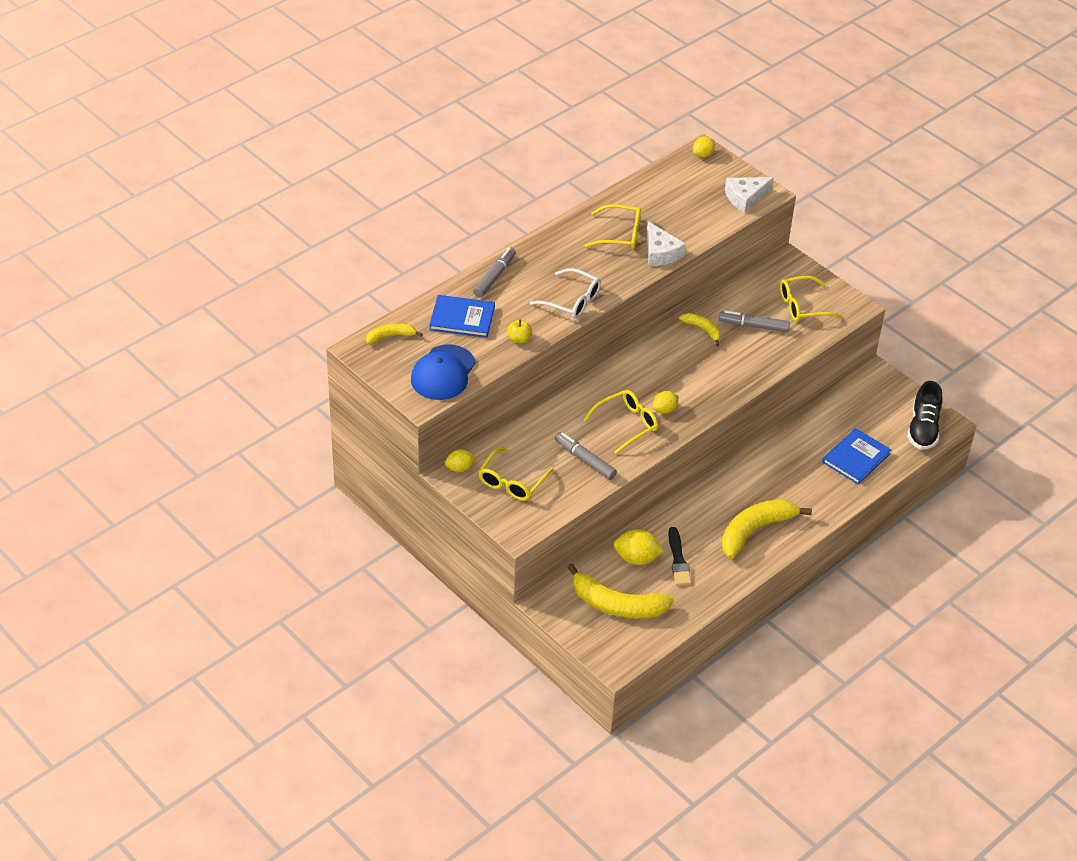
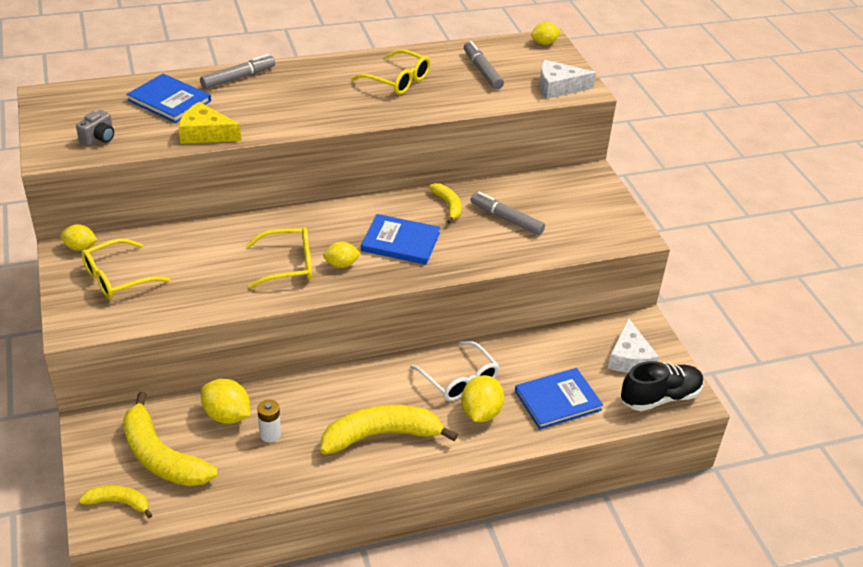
camera: 25 degrees right, 5 degrees down
yellow banana [366,323,423,344] -> yellow banana moved to [79,485,152,518]
blue cap [411,345,476,400] -> grey camera [76,110,114,146]
yellow apple [508,320,532,343] -> yellow cheese [179,102,241,144]
white glasses [530,268,601,319] -> white glasses moved to [410,341,500,401]
grey marker [555,432,617,480] -> grey marker moved to [464,41,504,90]
white cheese [647,221,686,266] -> white cheese moved to [608,318,659,373]
black brush [668,527,692,585] -> white battery [257,399,281,442]
yellow glasses [780,276,842,322] -> none
black shoe [907,381,943,450] -> black shoe turned 150 degrees counterclockwise [621,361,704,411]
none -> blue book [361,214,440,265]
none -> yellow lemon [461,375,504,422]

